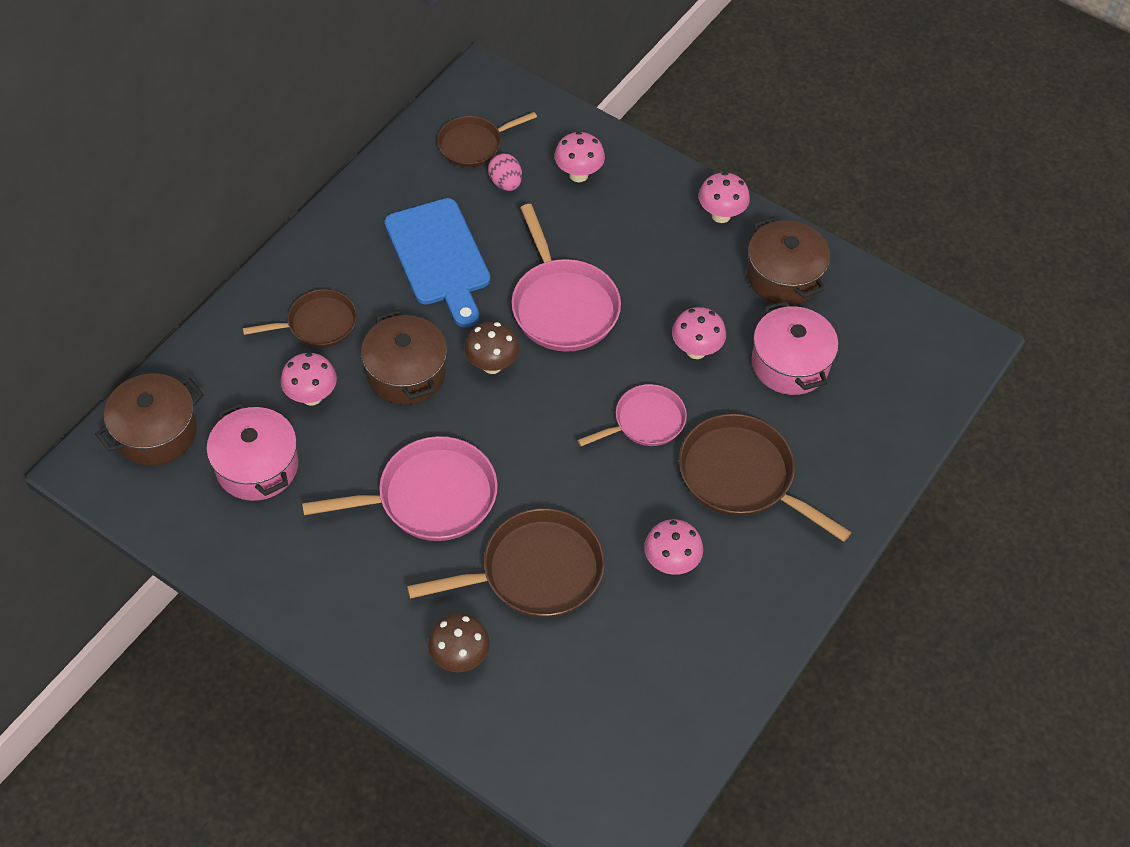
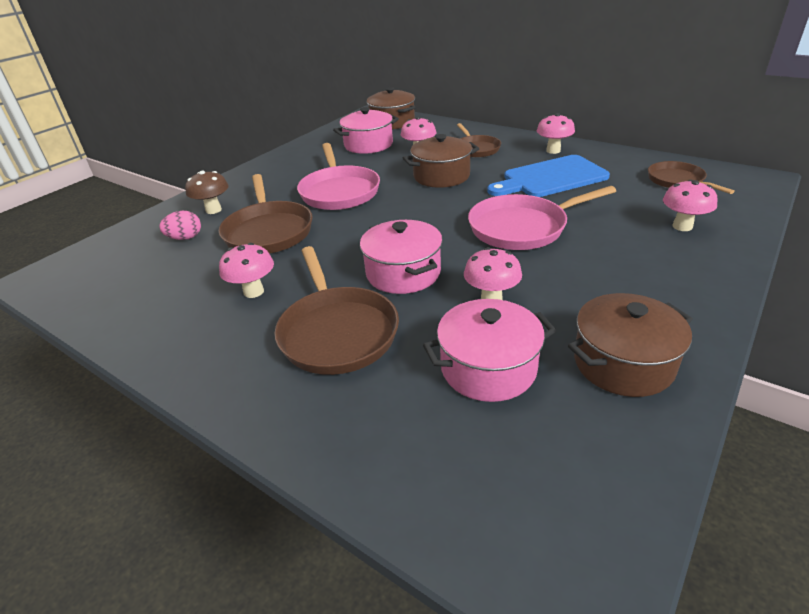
camera: 95 degrees right, 20 degrees down
brown mushroom [464,322,519,374] -> none
pink egg [488,153,522,191] -> pink egg moved to [159,211,201,240]
pink pan [577,384,687,446] -> pink pot [360,220,443,294]
brown pan [679,414,851,542] -> brown pan turned 120 degrees clockwise [274,246,399,375]
pink mushroom [699,172,750,223] -> pink mushroom moved to [537,113,575,154]

